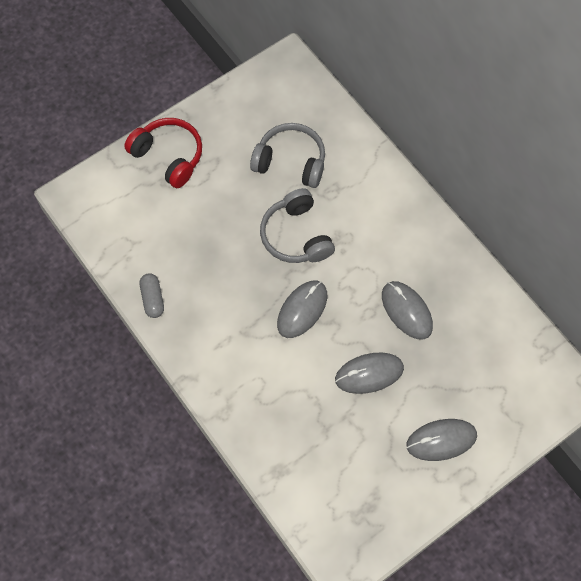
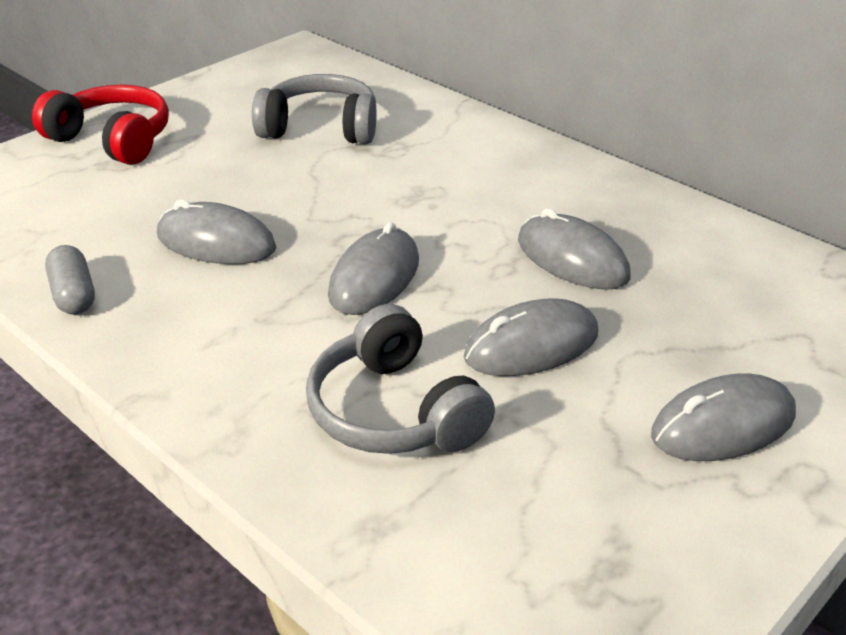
camera: 10 degrees left, 30 degrees down
grey headphones [260,188,335,263] -> grey headphones moved to [306,304,495,454]
none -> grey mouse [157,199,276,264]

